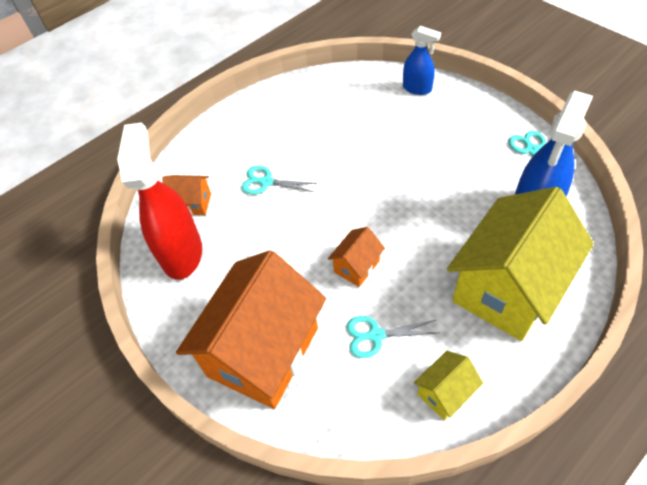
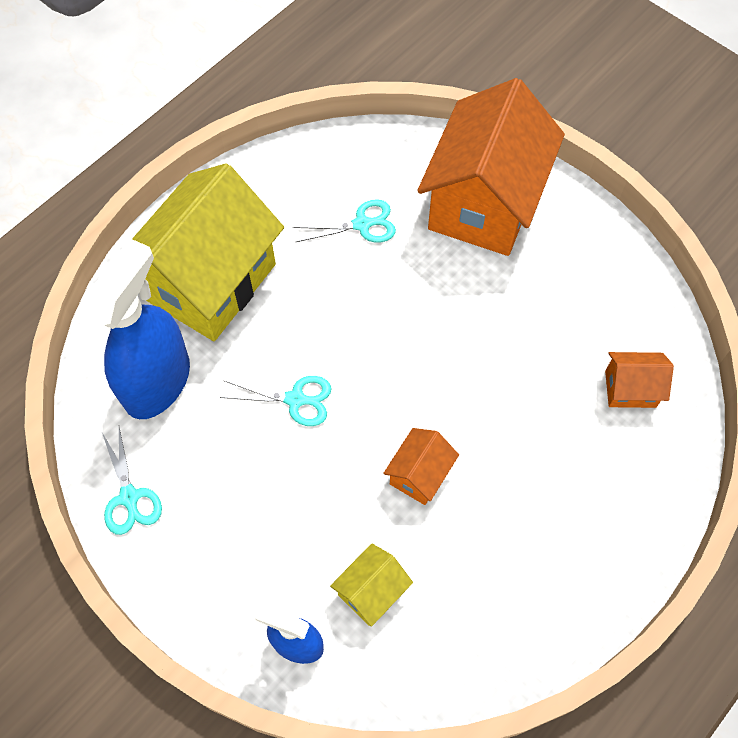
camera: 170 degrees right, 10 degrees up
red spray bottle [117,122,202,280] -> none
turquoise scissors [241,166,317,195] -> turquoise scissors moved to [220,376,332,426]
orange house [328,227,385,287] -> orange house moved to [383,428,459,505]
yellow house [414,351,483,420] -> yellow house moved to [330,544,413,627]

